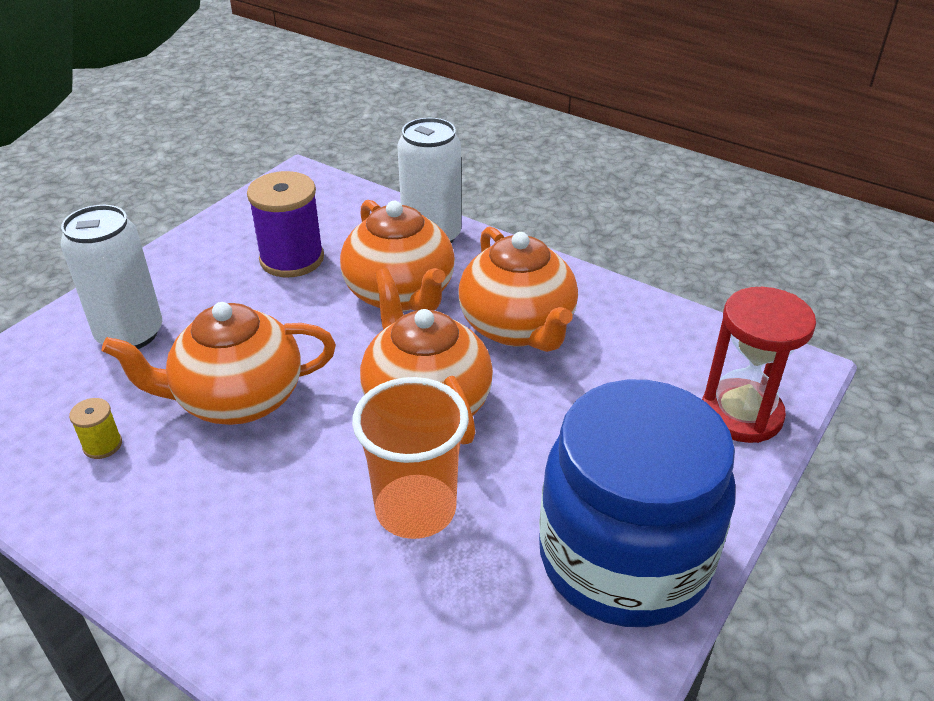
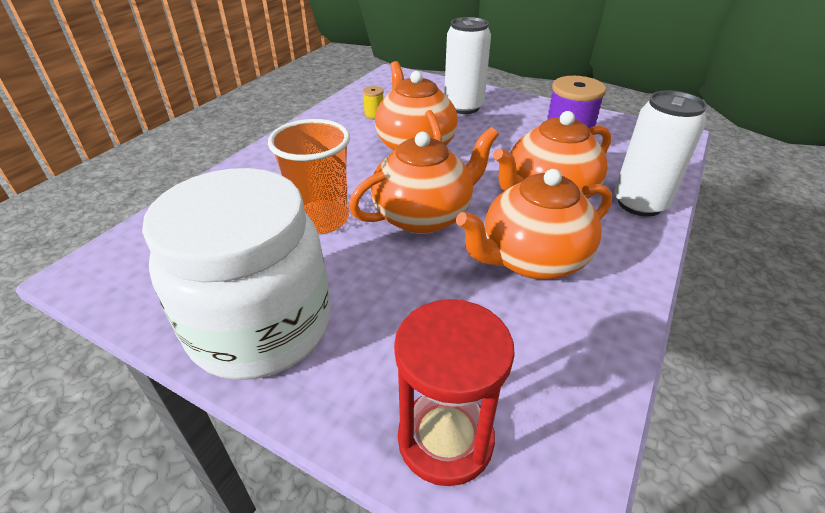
camera: 85 degrees right, 0 degrees up
blue jar [539,379,735,627] -> white jar [142,168,331,380]

